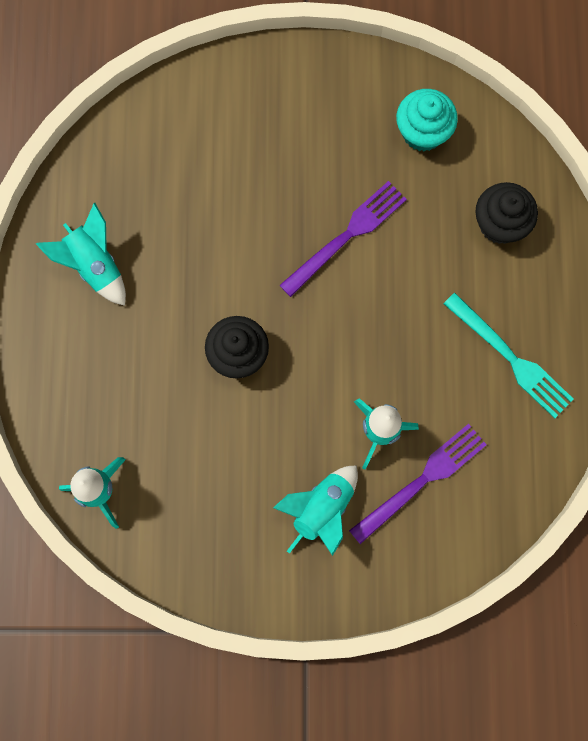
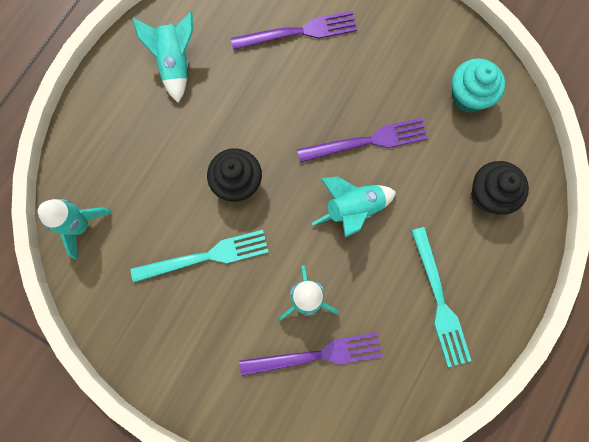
camera: 30 degrees right, 0 degrees up
turquoise rocket [273,465,358,556] -> turquoise rocket moved to [312,177,396,237]
none -> turquoise fork [131,230,269,282]
none -> purple fork [231,11,357,50]

